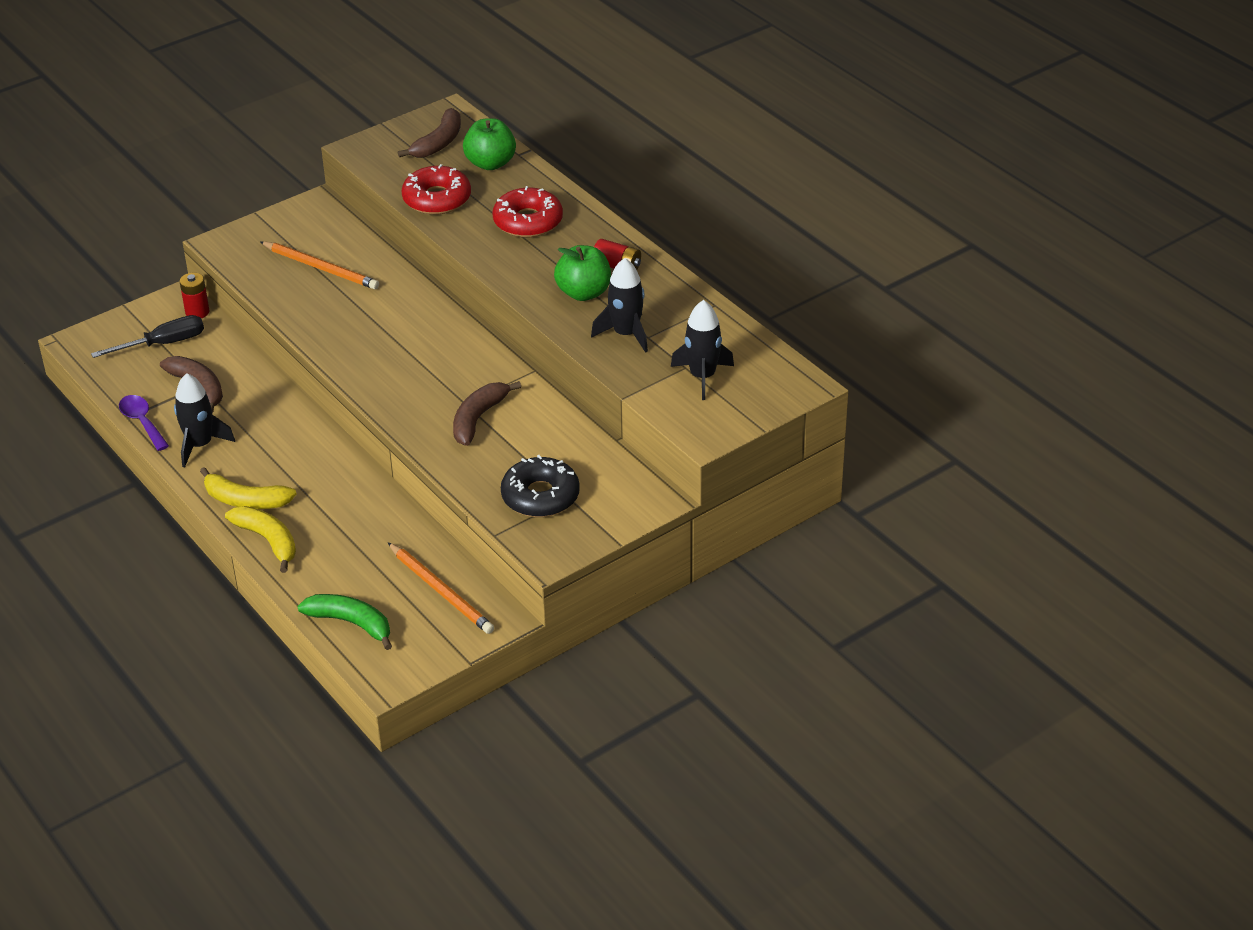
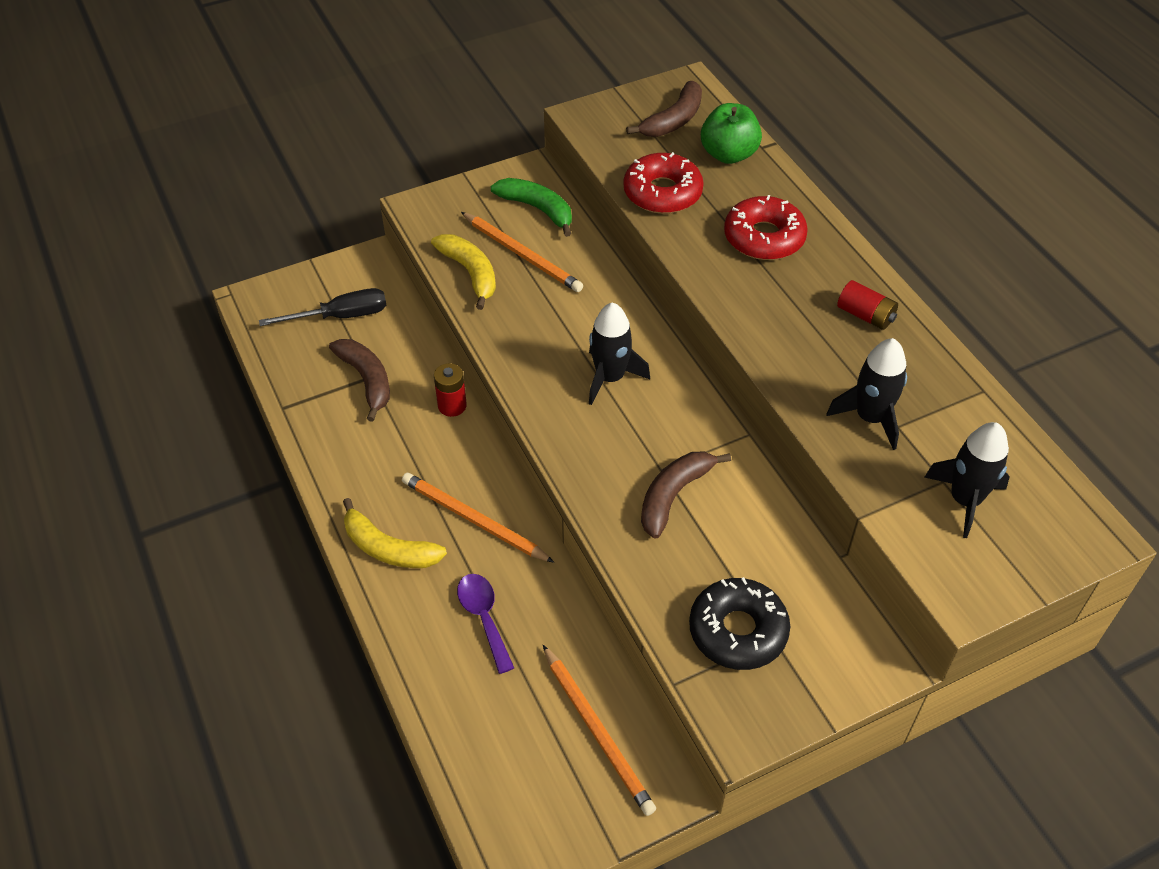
camera: 10 degrees right, 10 degrees up
purple spoon [119,395,169,451] -> purple spoon moved to [457,574,514,674]
black rocket [174,373,235,467] -> black rocket moved to [589,302,650,405]
red battery [180,273,210,318] -> red battery moved to [434,363,467,417]
yellow banana [225,506,296,573] -> yellow banana moved to [431,234,496,310]
green banana [298,594,392,650] -> green banana moved to [491,178,572,237]
green apple [554,245,611,301] -> none
none -> orange pencil [402,473,554,563]

